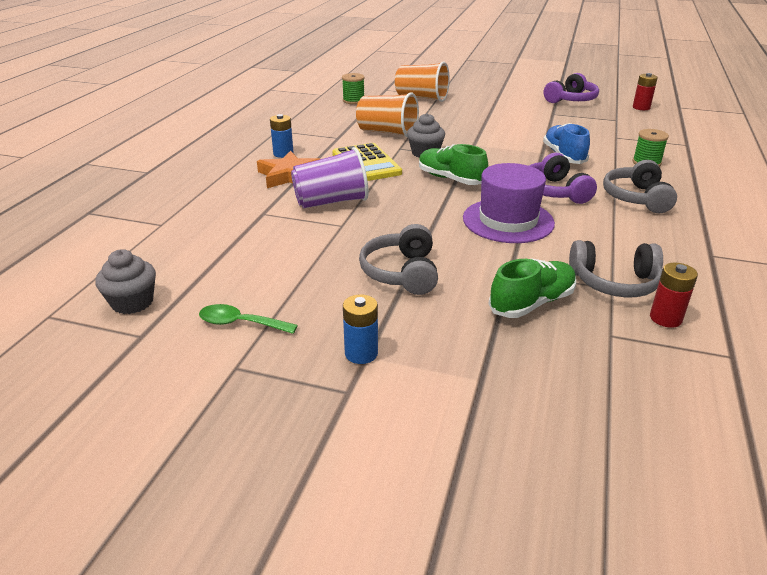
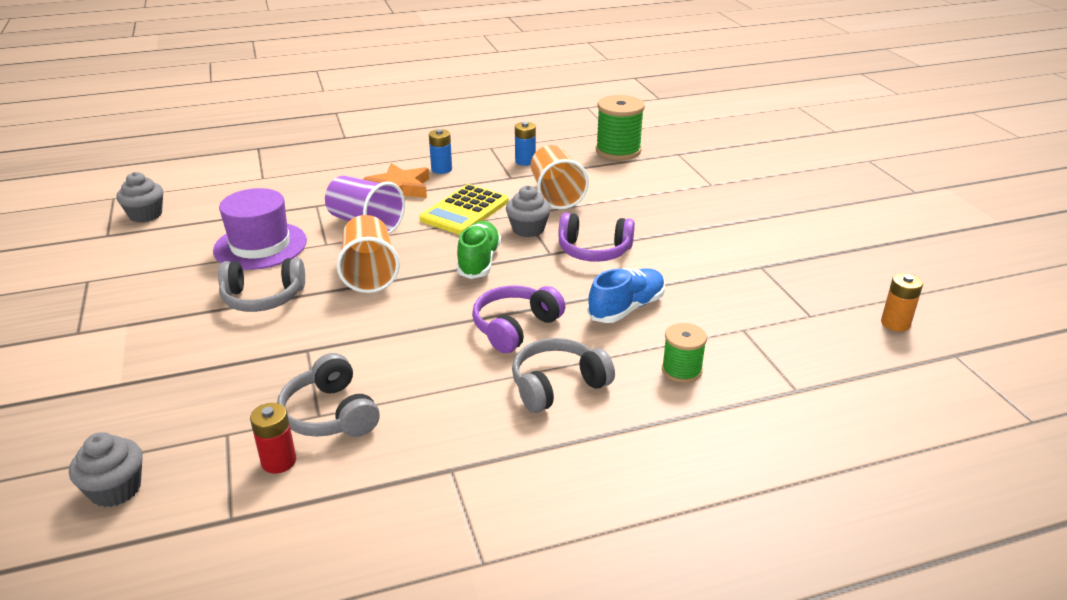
camera: 55 degrees right, 0 degrees up
green spoon [199,304,298,334] -> none
green spool [342,73,365,104] -> green spool [596,95,645,160], size x1.68
blue battery [343,294,378,364] -> blue battery moved to [515,122,536,166]
grey headphones [359,224,438,295] -> grey headphones turned 150 degrees counterclockwise [218,258,305,312]
orange cup [395,62,450,102] -> orange cup moved to [337,215,400,293]
purple hat [463,163,555,243] -> purple hat moved to [213,188,307,270]
green shoe [489,259,576,318] -> none
purple headphones [544,73,599,103] -> purple headphones moved to [558,213,635,262]
red battery [633,73,658,110] -> orange battery [881,273,923,332]
none -> grey cupcake [69,432,143,507]

